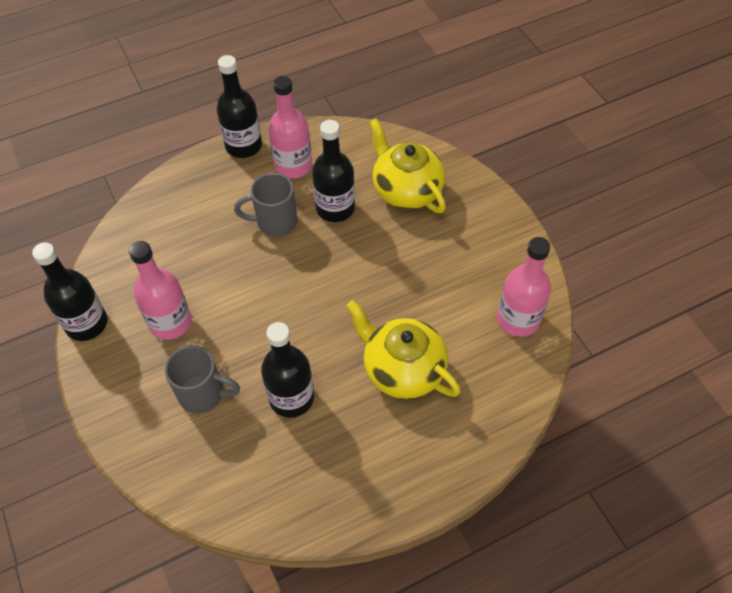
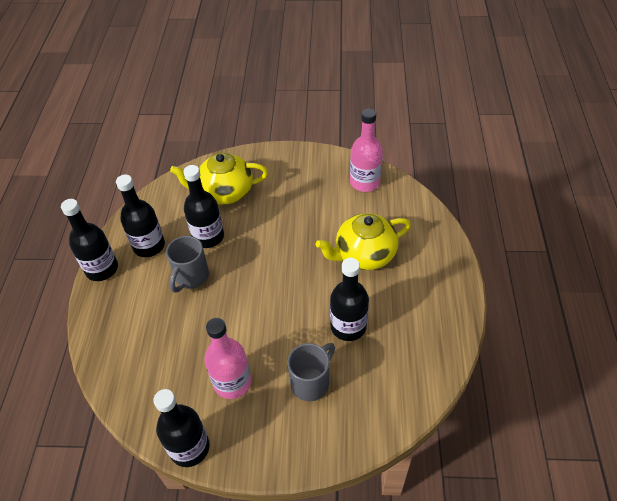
camera: 60 degrees left, 5 degrees down
pink bottle [268,76,312,179] -> black bottle [116,174,165,257]

